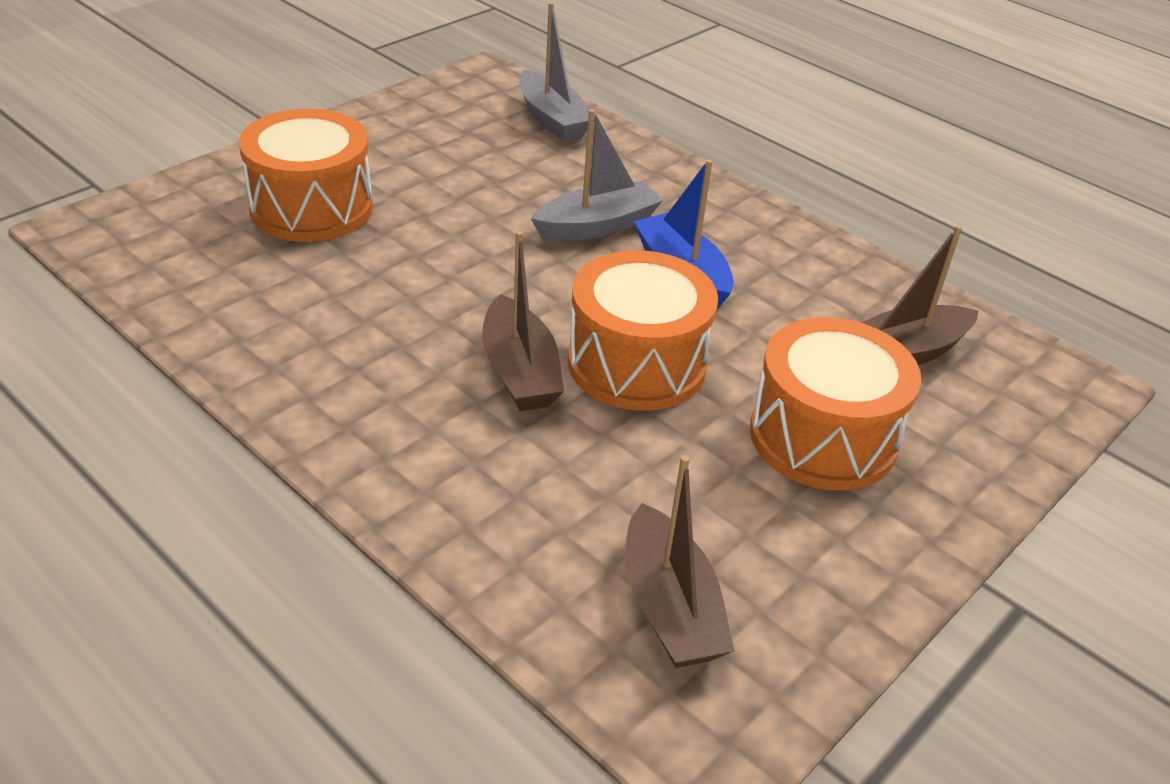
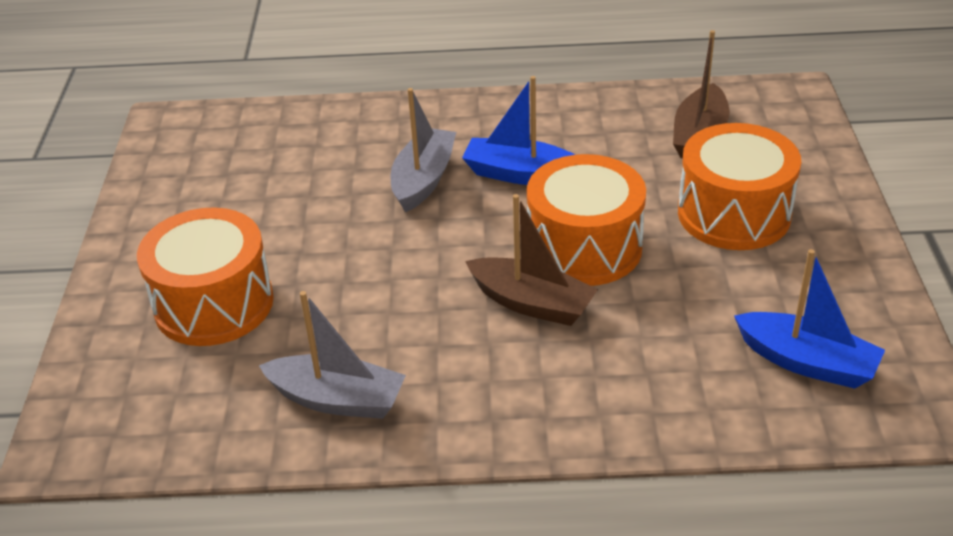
camera: 40 degrees left, 0 degrees up
grey boat [519,2,595,141] -> grey boat moved to [259,291,406,419]
brown boat [625,455,735,668] -> blue boat [734,249,885,389]

